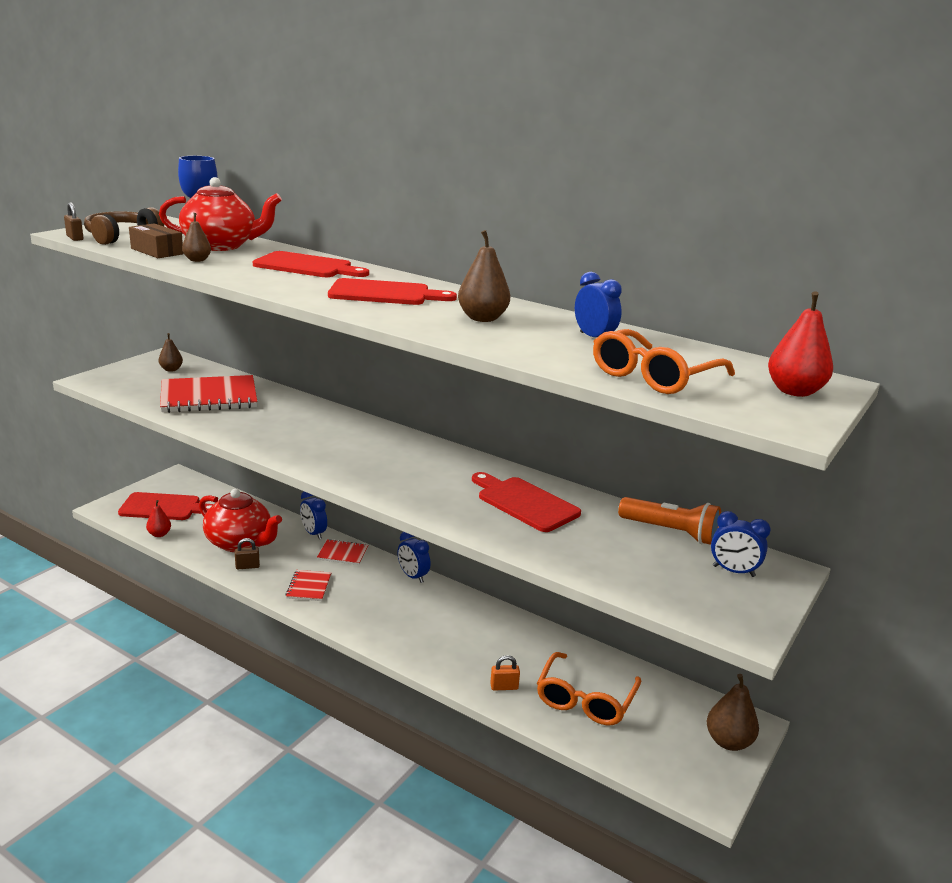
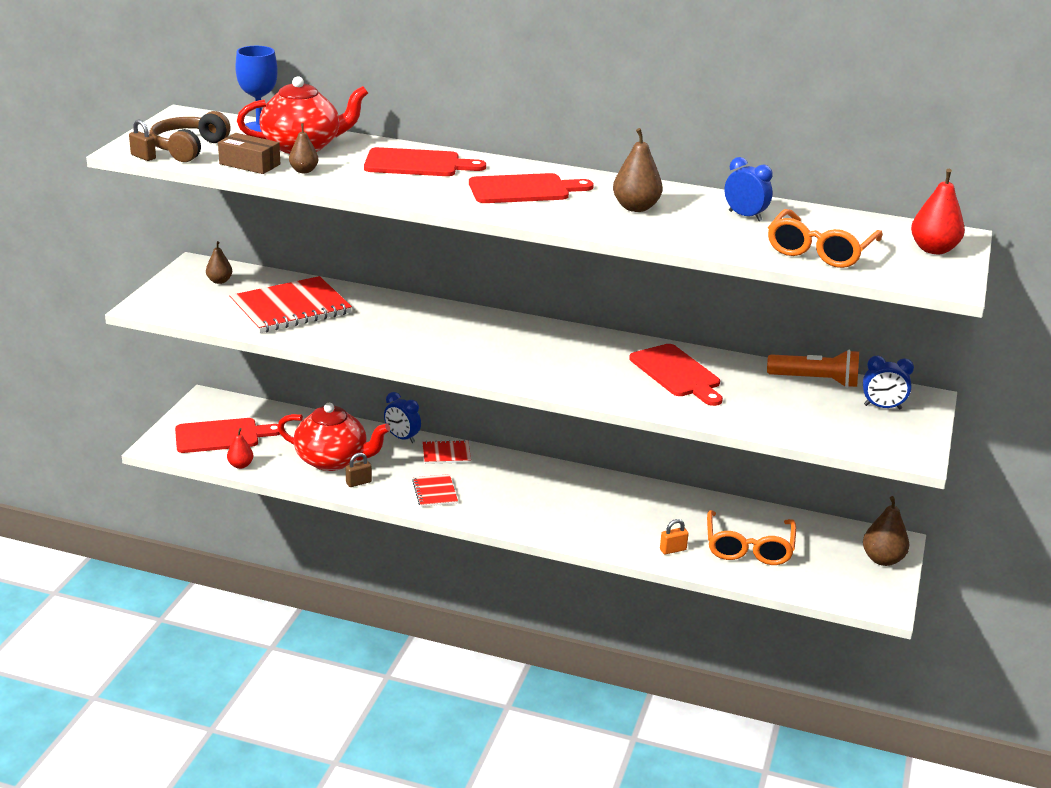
camera: 15 degrees left, 5 degrees up
blue clock [397,532,431,583] -> none
red cutting board [472,472,581,532] -> red cutting board turned 150 degrees counterclockwise [629,344,723,406]

